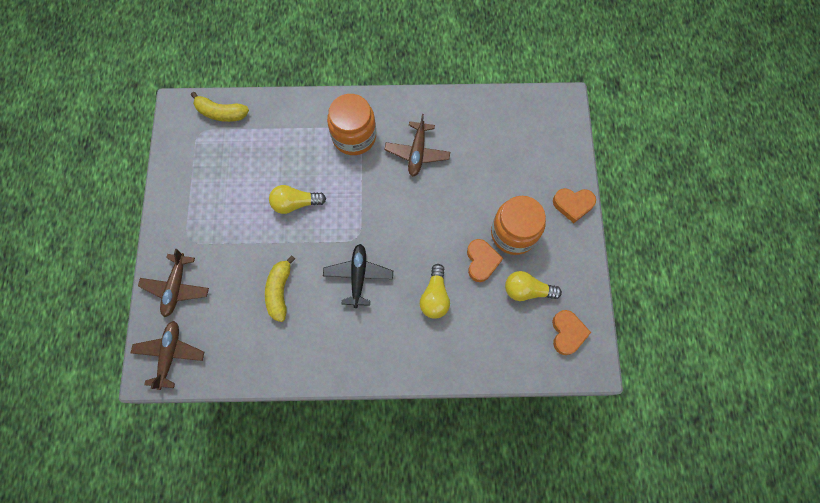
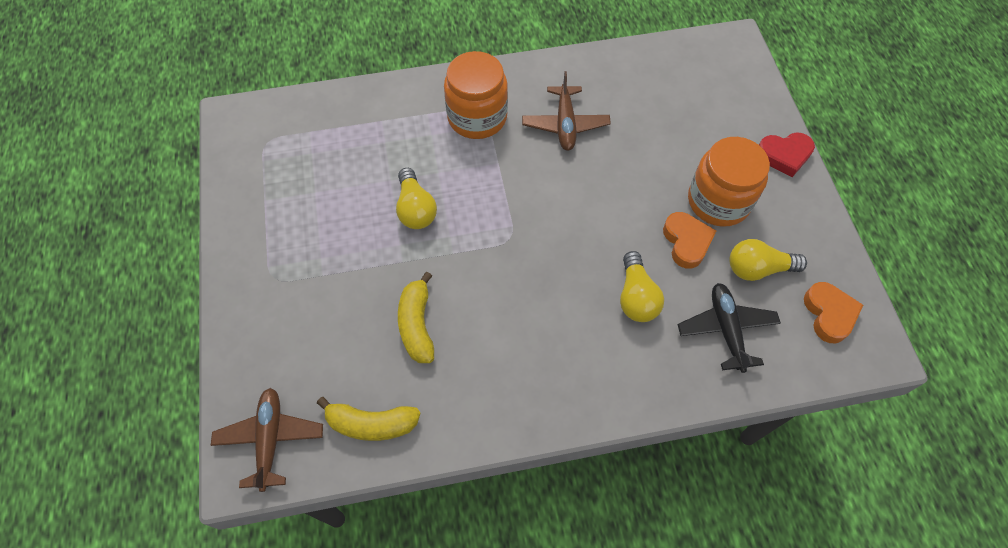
camera: 10 degrees left, 10 degrees down
brown plane [138,249,209,317] -> none
yellow banana [191,92,249,122] -> yellow banana moved to [317,397,421,441]
yellow light bulb [269,185,326,214] -> yellow light bulb turned 90 degrees counterclockwise [396,168,437,229]
black plane [323,244,393,308] -> black plane moved to [677,283,781,373]
orange heart [553,188,596,223] -> red heart [759,132,815,177]

